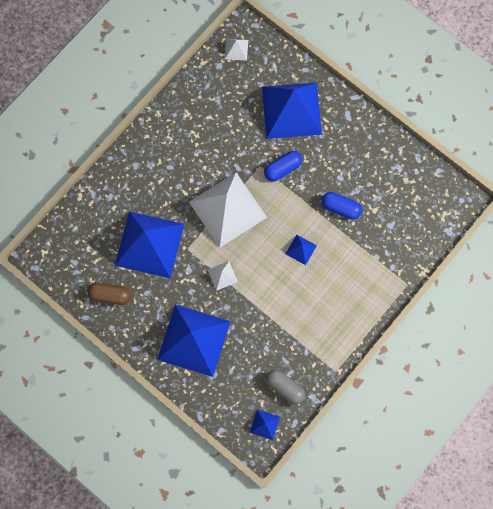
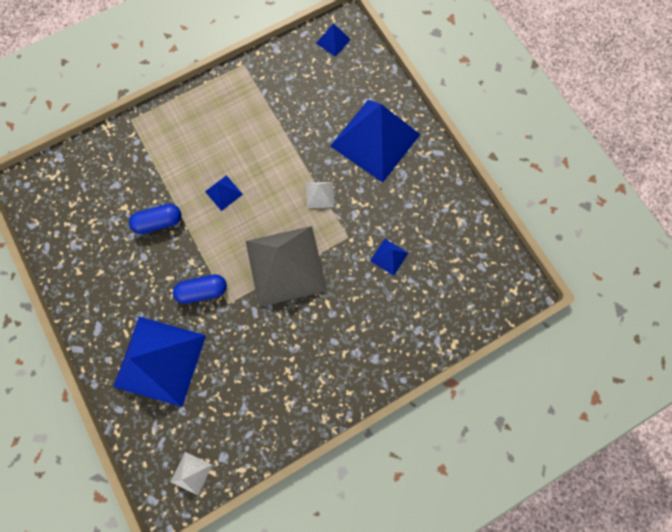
camera: 160 degrees left, 0 degrees up
brown capsule [87,283,131,305] -> none
blue pyramid [115,212,184,278] -> blue pyramid [370,239,408,276], size x0.41
white pyramid [189,172,267,248] -> grey pyramid [245,226,327,307]
grey capsule [266,370,305,405] -> none
blue capsule [321,192,362,220] -> blue capsule turned 60 degrees counterclockwise [129,204,182,234]

